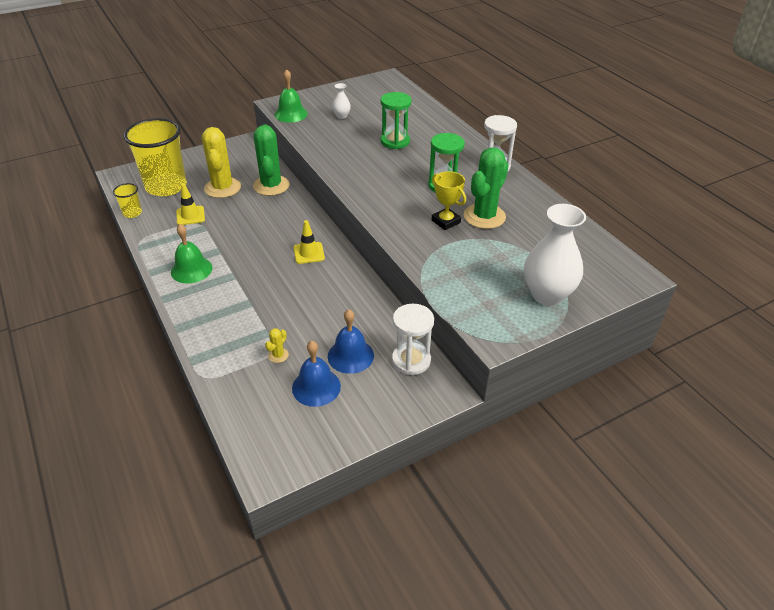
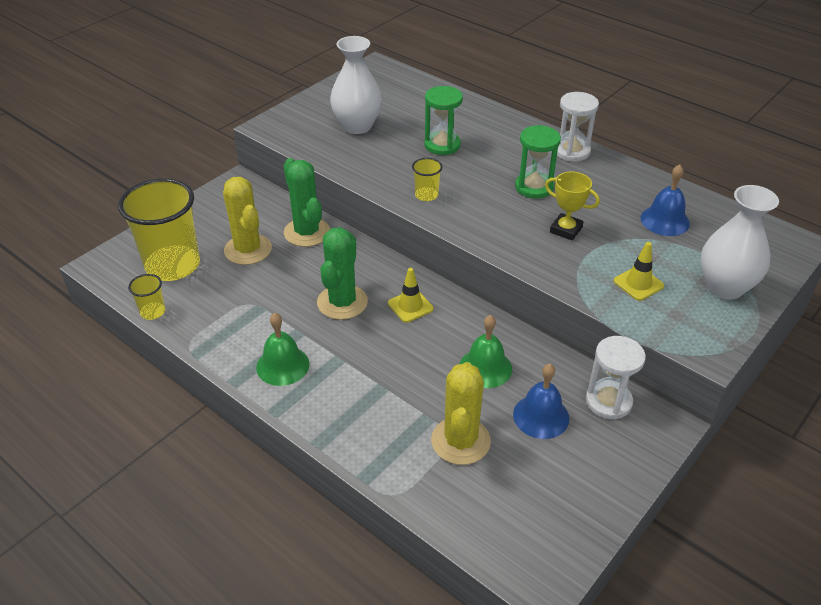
camera: 20 degrees left, 0 degrees up
yellow traffic cone [176,184,205,225] -> yellow traffic cone moved to [614,242,664,301]
yellow cactus [265,328,289,363] -> yellow cactus [431,362,491,465], size x2.37
green bell [274,69,308,123] -> green bell moved to [460,315,512,388]
blue bell [292,341,341,407] -> blue bell moved to [641,164,690,236]
white vase [332,83,351,119] -> white vase [330,36,382,134], size x2.19
green cactus [464,147,509,229] -> green cactus moved to [317,227,368,320]
none -> yellow cup [412,158,443,201]

